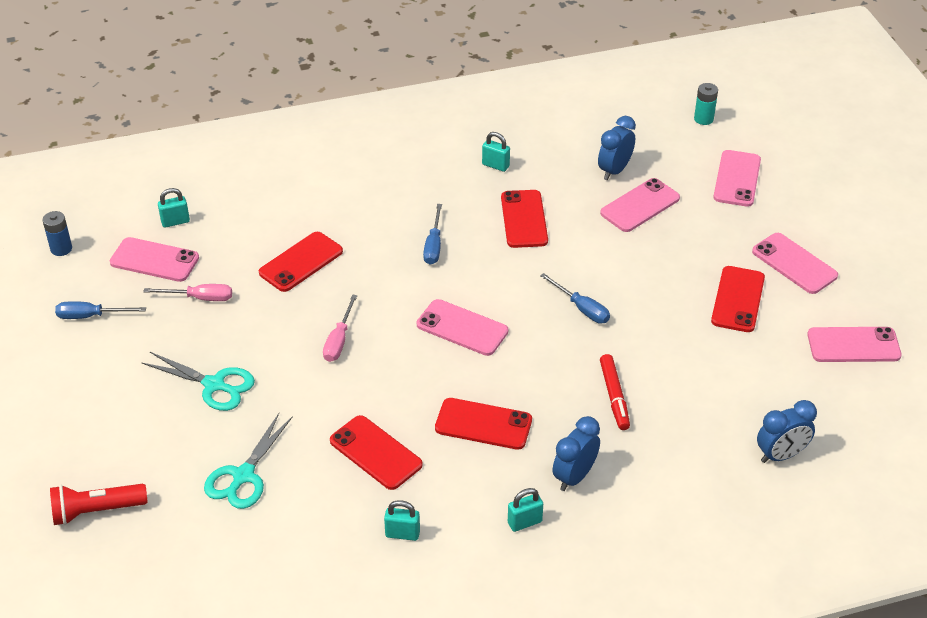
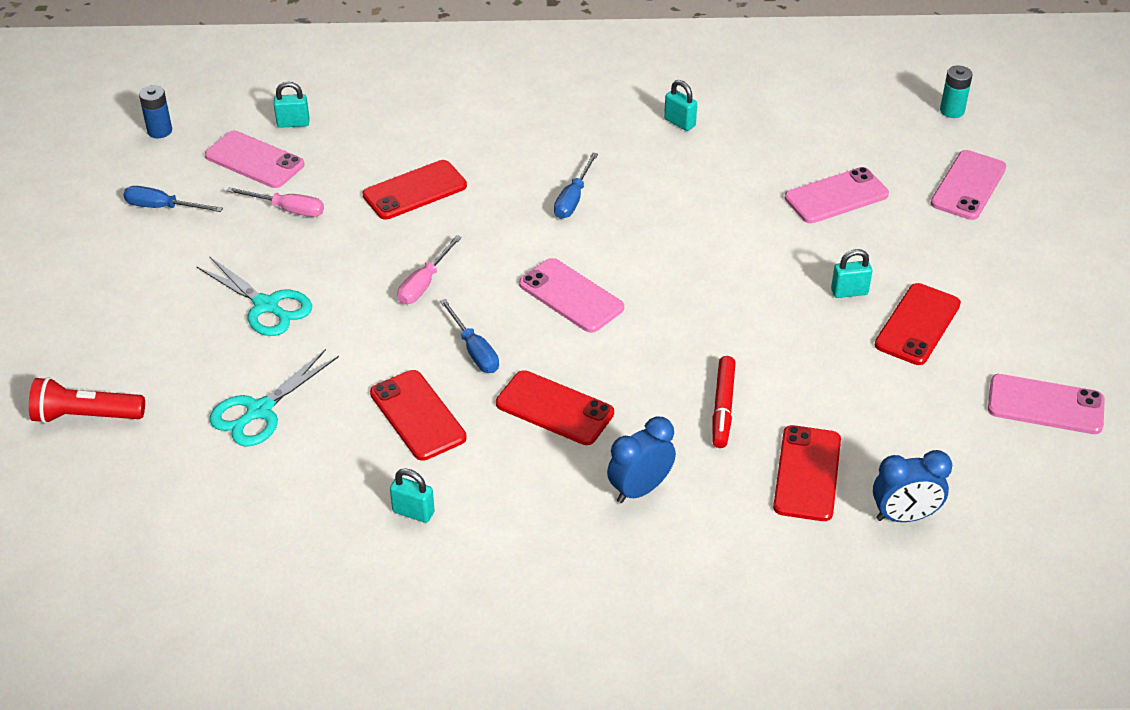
camera: 15 degrees right, 0 degrees up
red phone [501,190,548,248] -> red phone moved to [773,425,841,521]
turquoise padlock [508,488,543,532] -> turquoise padlock moved to [831,249,872,298]
blue screwdriver [540,273,610,324] -> blue screwdriver moved to [440,299,499,373]
blue clock [598,116,636,180] -> none
pink phone [752,233,838,294] -> none

